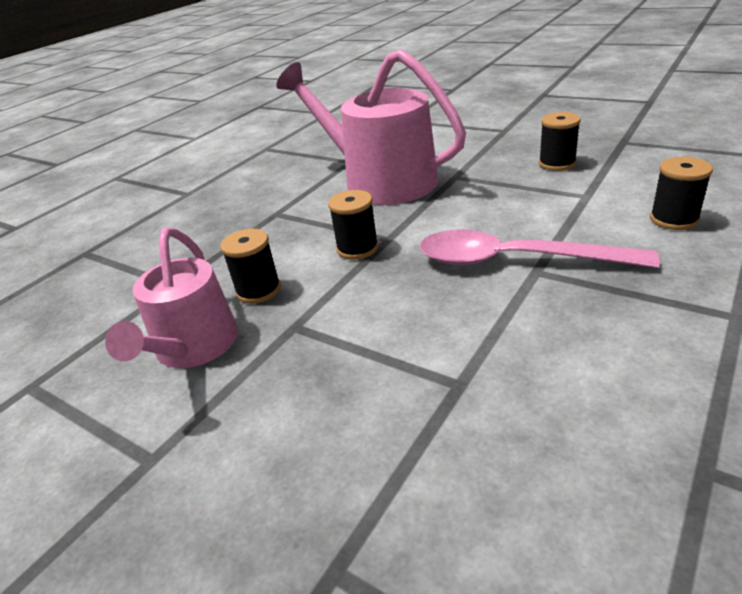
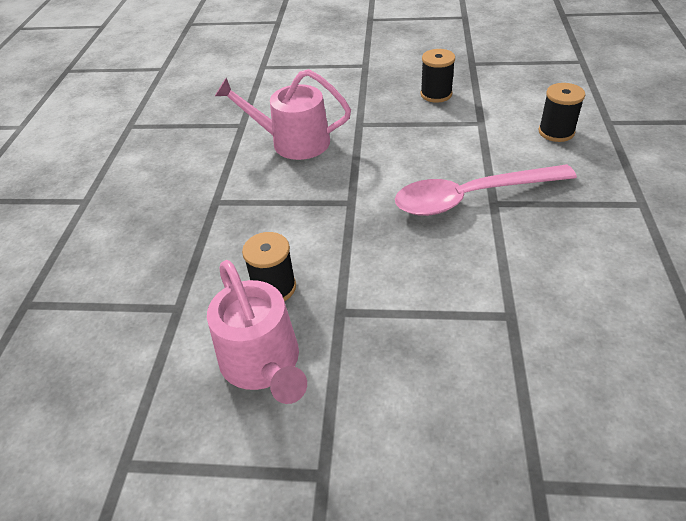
camera: 30 degrees left, 10 degrees up
pink watering can [276,49,466,205] -> pink watering can [215,69,351,160], size x0.64
black spool [328,190,378,260] -> none

